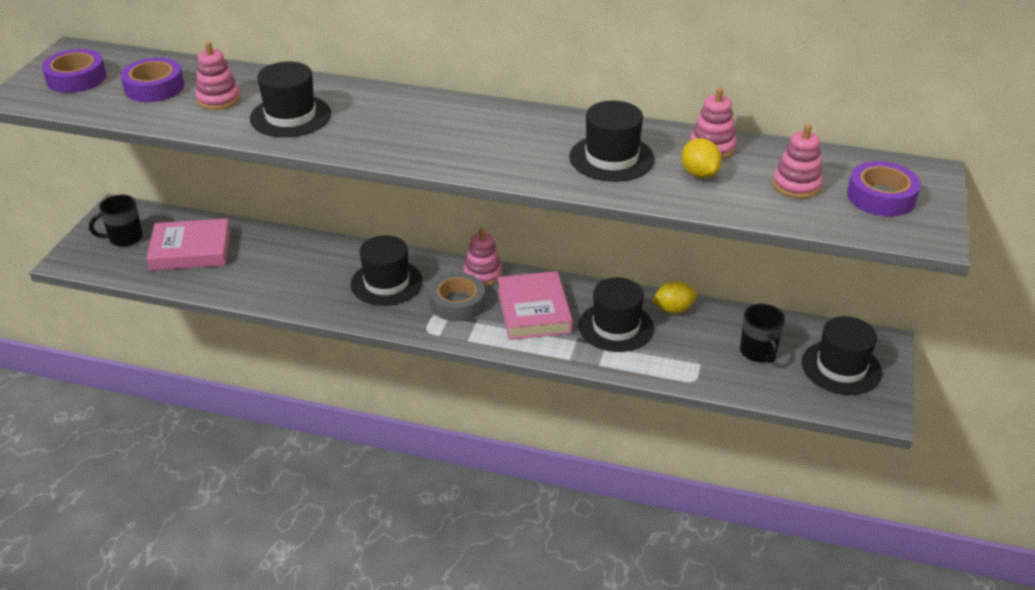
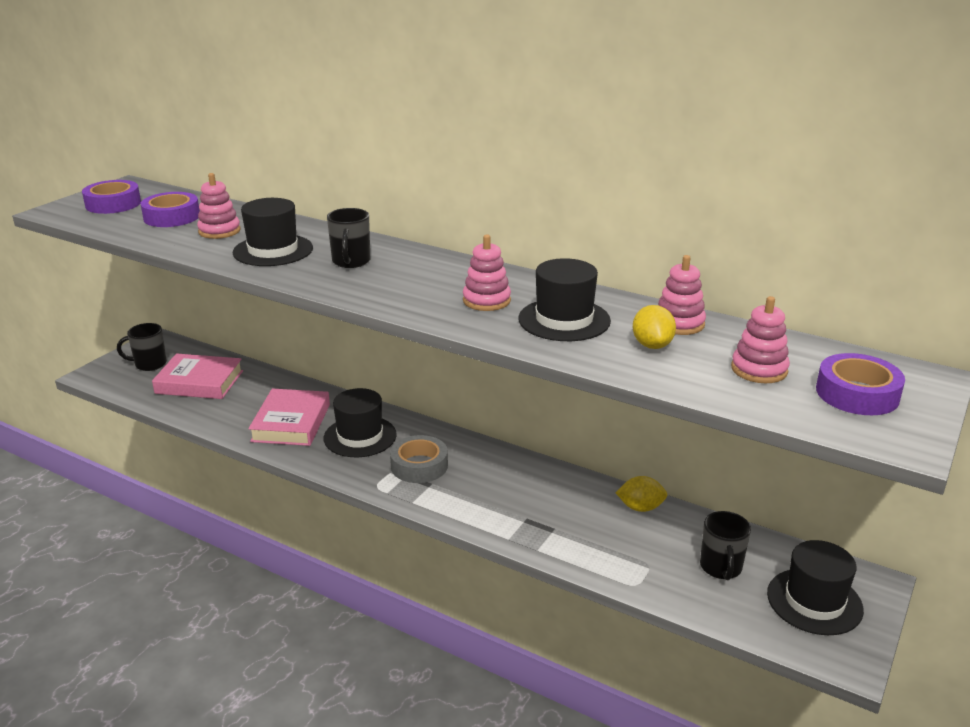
camera: 15 degrees right, 10 degrees down
pink stacking toy [463,228,502,286] -> pink stacking toy moved to [463,234,511,311]
pink book [497,271,573,340] -> pink book moved to [248,389,330,446]
black hat [578,277,654,352] -> none
none -> black mug [327,208,370,268]

